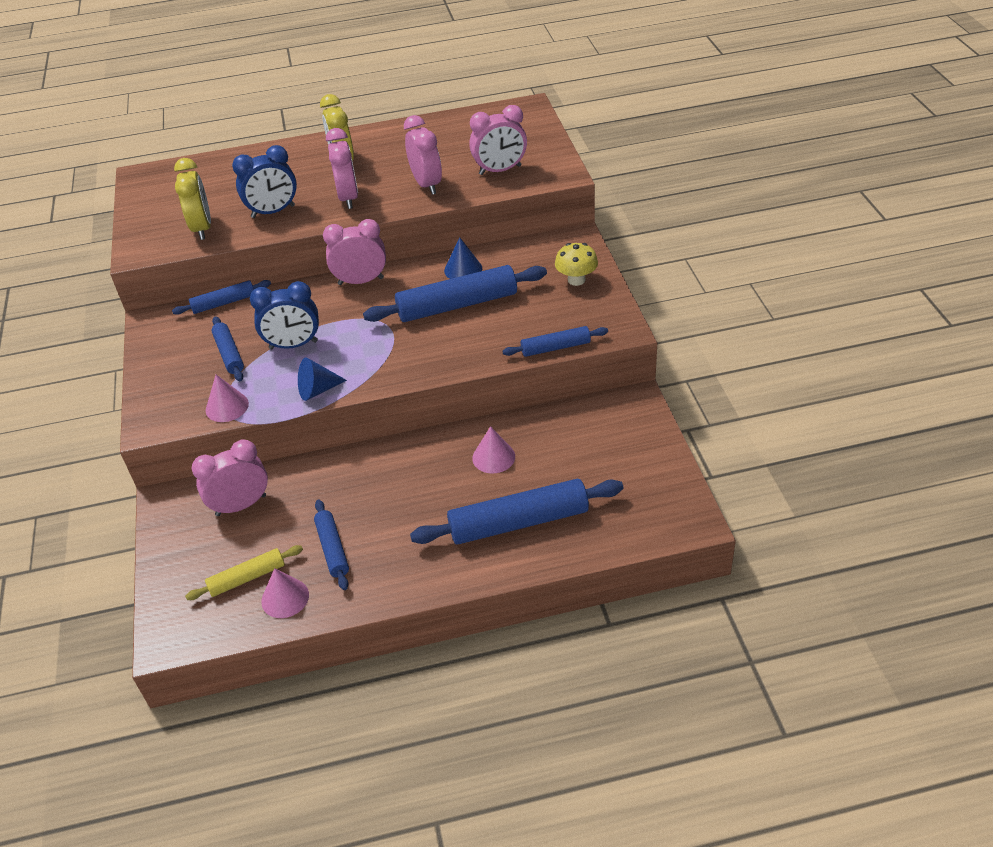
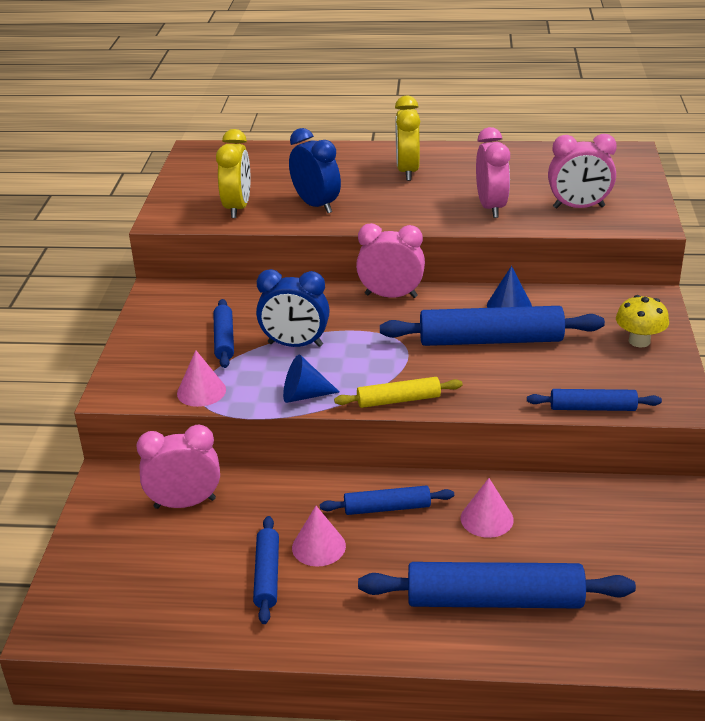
camera: 15 degrees right, 10 degrees down
blue rolling pin [172,280,271,315] -> blue rolling pin moved to [320,485,454,515]
yellow rolling pin [185,545,303,600] -> yellow rolling pin moved to [334,377,463,408]
blue clock [232,145,297,218] -> blue clock turned 120 degrees counterclockwise [289,128,341,213]
pink cone [261,568,309,618] -> pink cone moved to [292,506,346,566]
pink clock [326,128,358,209] -> none

